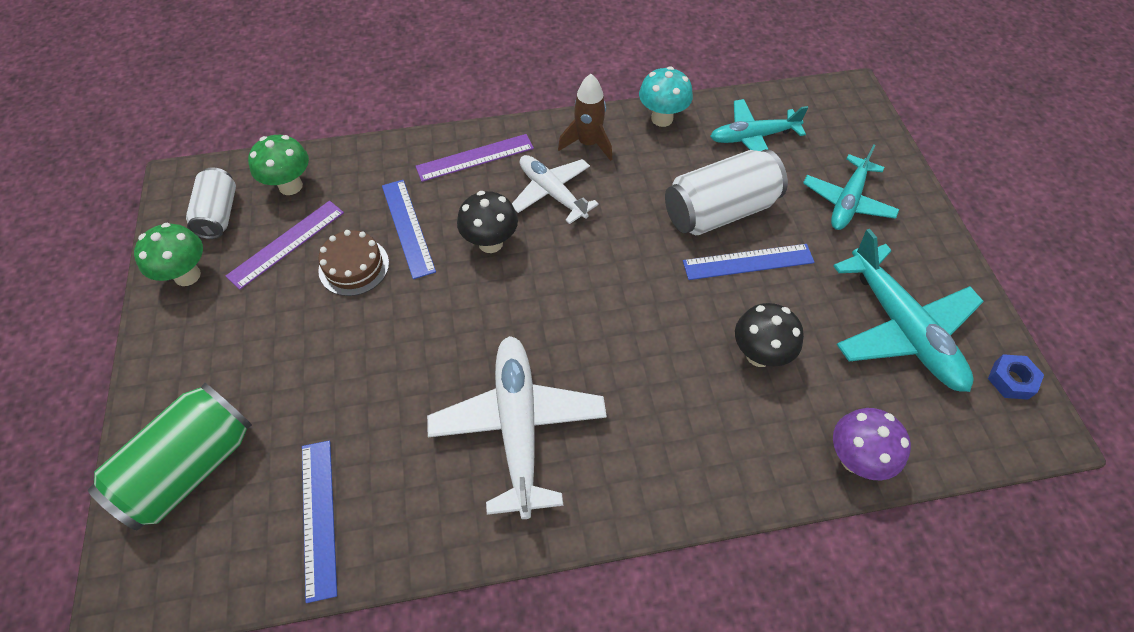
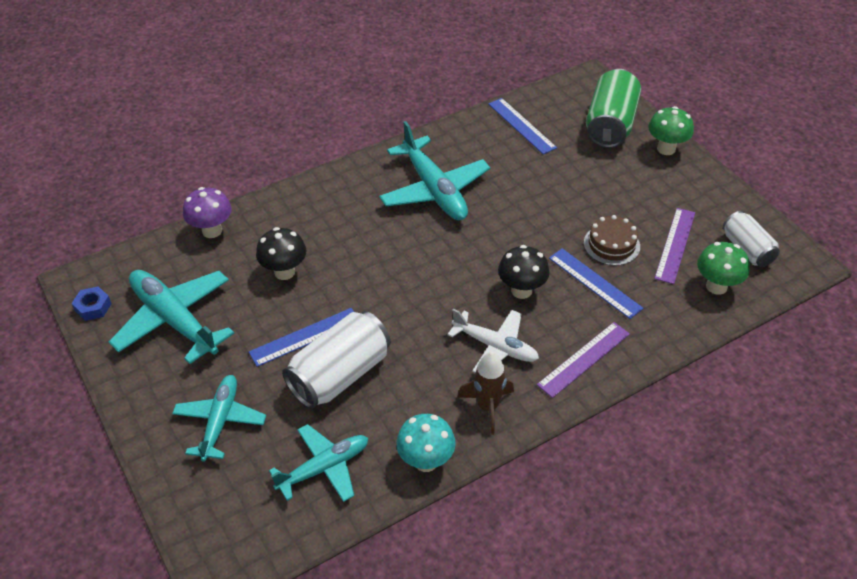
camera: 160 degrees right, 10 degrees down
green mushroom [134,223,203,286] -> green mushroom moved to [648,106,694,155]
white plane [427,336,607,519] -> turquoise plane [379,121,490,220]

